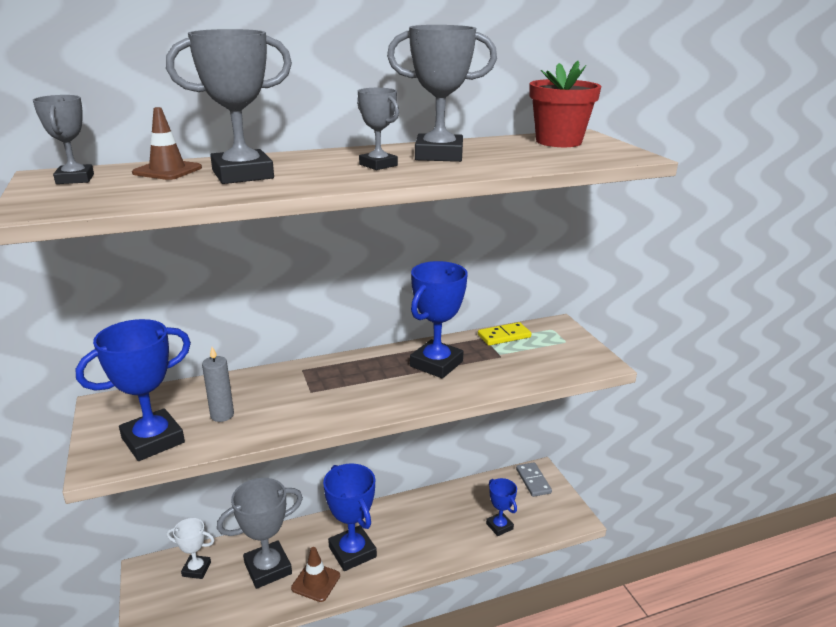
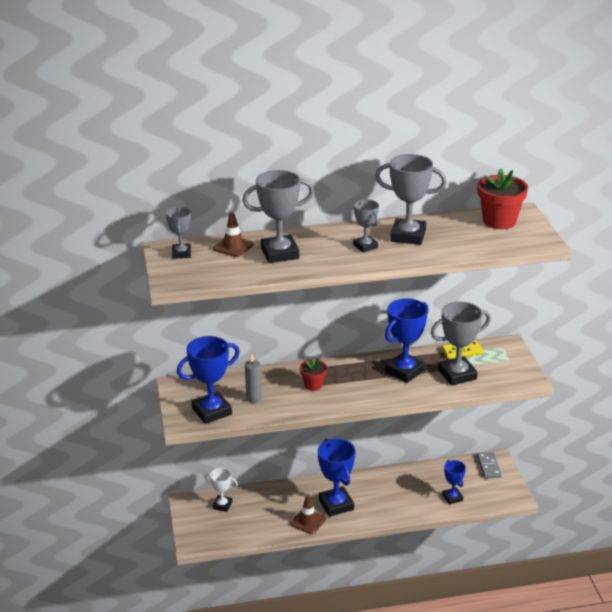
camera: 10 degrees right, 5 degrees up
grey trophy [217,478,303,589] -> grey trophy moved to [431,302,491,386]
none -> red flower pot [300,358,327,391]

